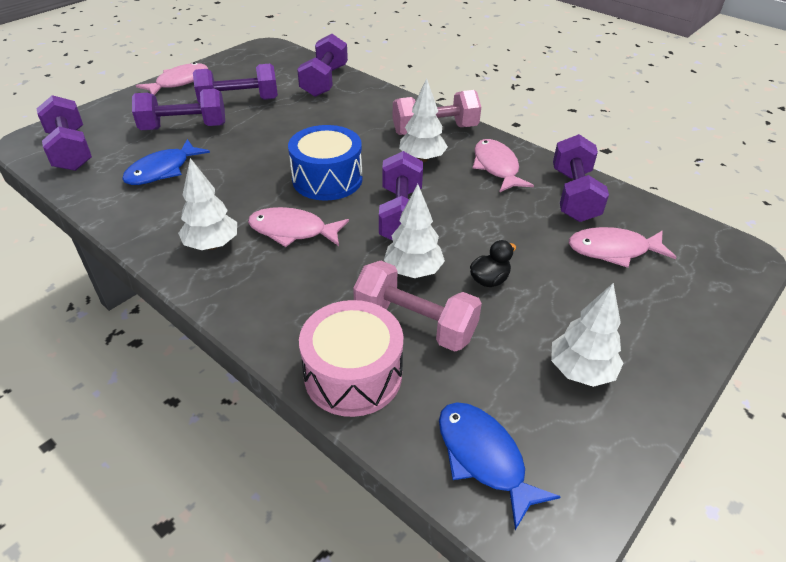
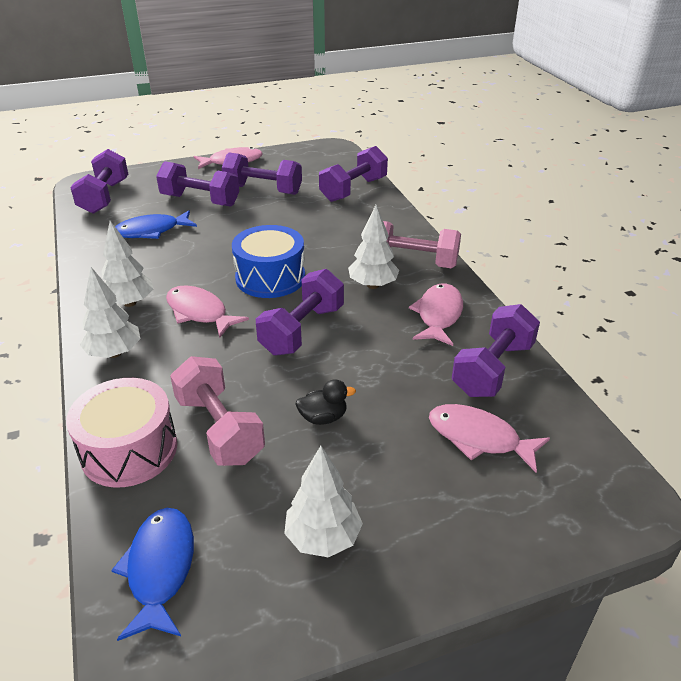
camera: 30 degrees right, 5 degrees down
white tree [384,184,445,278] -> white tree moved to [80,267,141,358]

